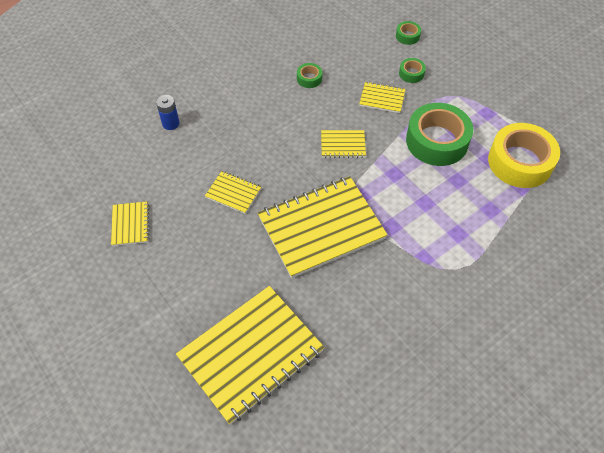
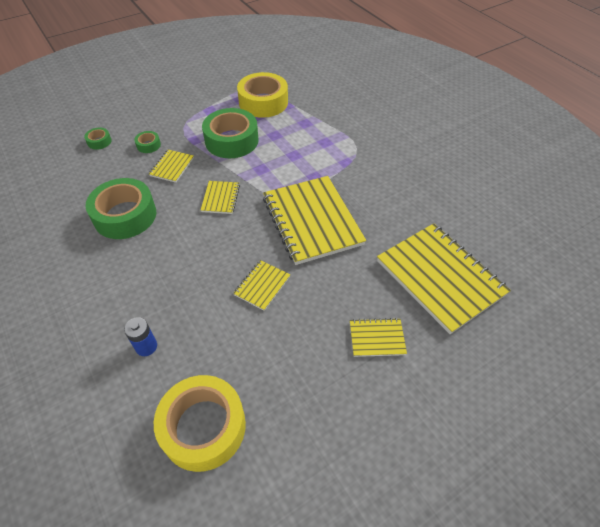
camera: 85 degrees left, 5 degrees down
yellow notebook [111,201,150,246] -> yellow notebook moved to [350,318,407,357]
green tape [297,63,322,88] -> green tape [85,178,156,239], size x2.28
none -> yellow tape [154,375,246,472]

